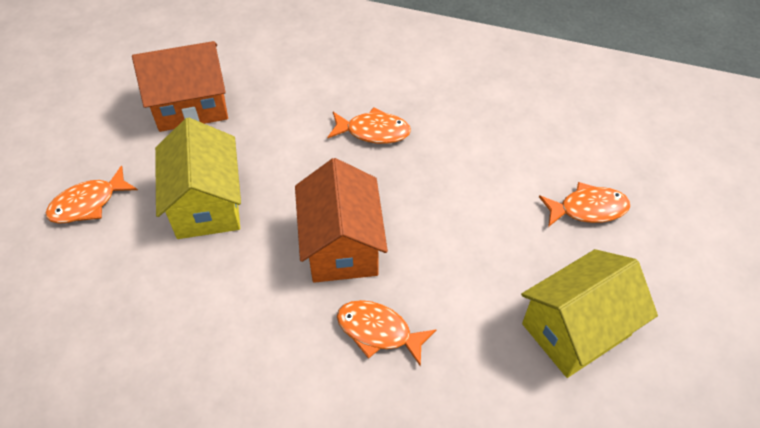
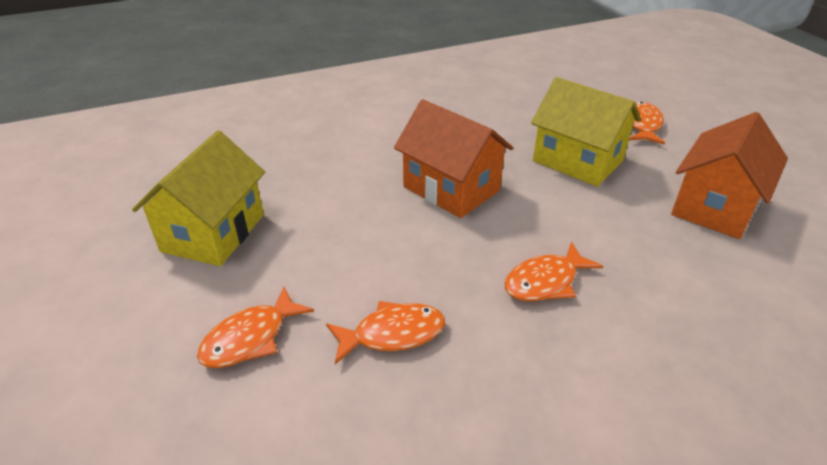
camera: 140 degrees right, 15 degrees down
orange fish [337,300,436,367] -> orange fish moved to [326,301,445,364]

